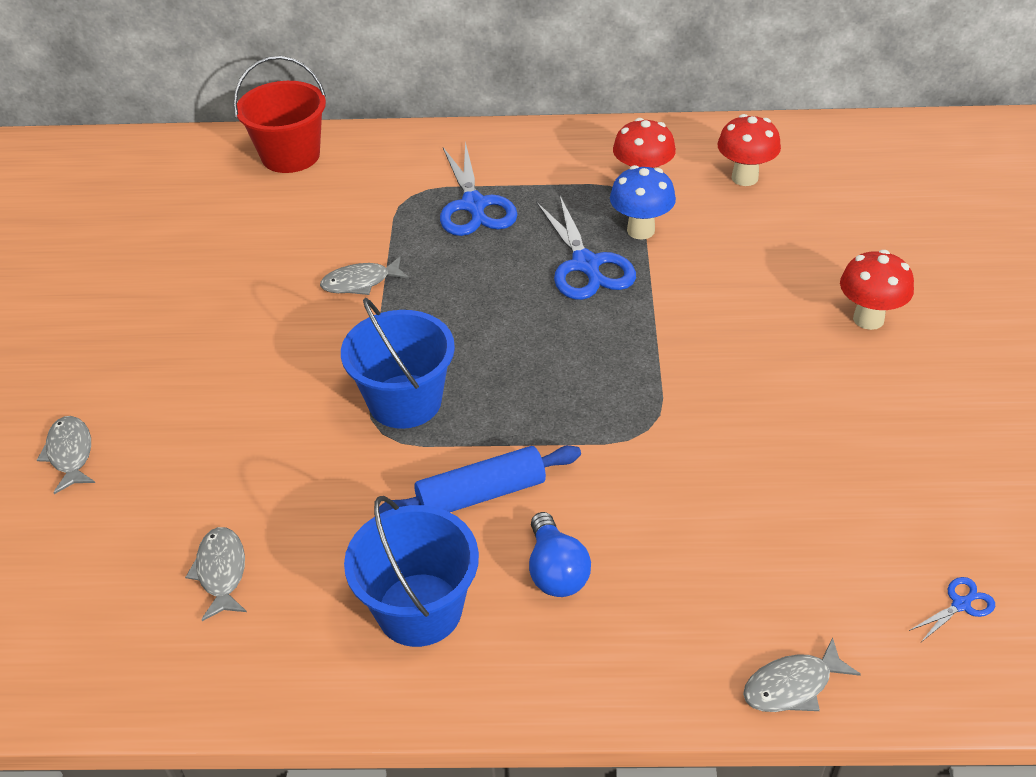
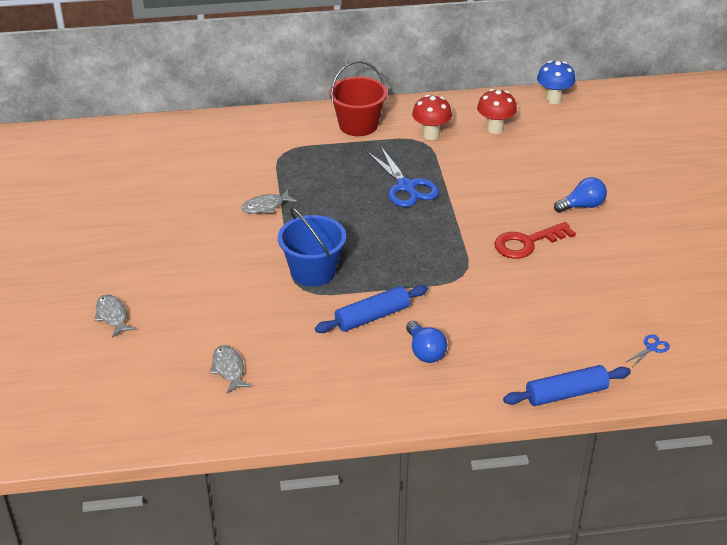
camera: 10 degrees left, 5 degrees down
red bucket [233,56,326,173] -> red bucket moved to [329,61,388,136]
blue bucket [344,496,479,647] -> none
blue scissors [440,141,518,236] -> none
blue mushroom [610,165,676,239] -> blue mushroom moved to [537,61,576,104]
grey fish [743,637,861,712] -> blue rolling pin [503,365,631,406]
red mushroom [840,250,914,330] -> blue light bulb [554,177,607,213]
none -> red key [494,222,576,259]

